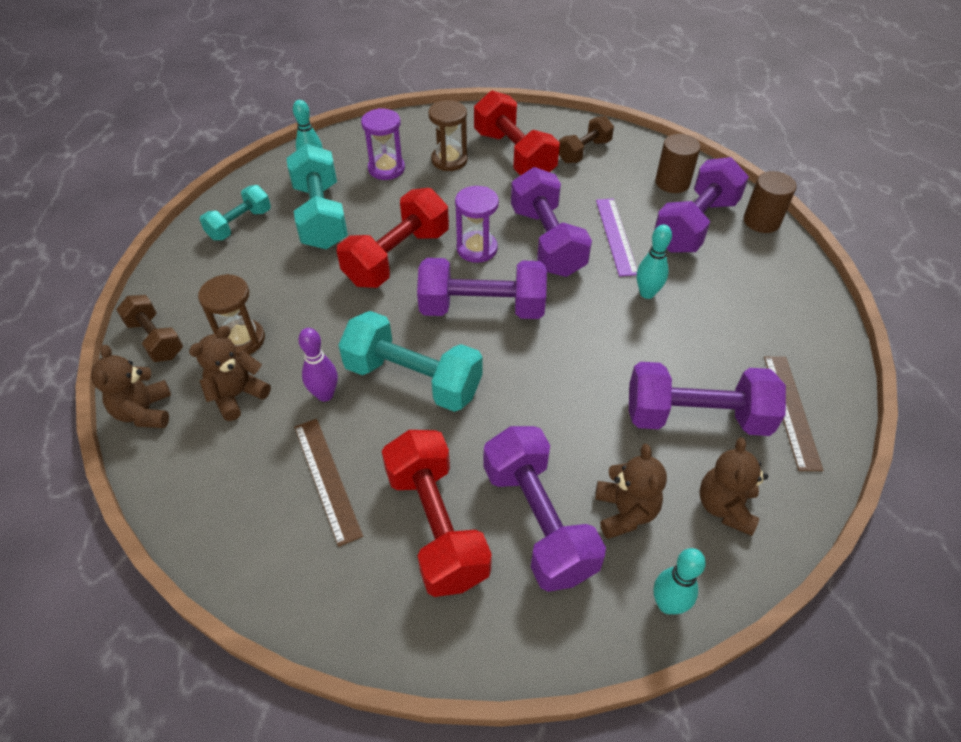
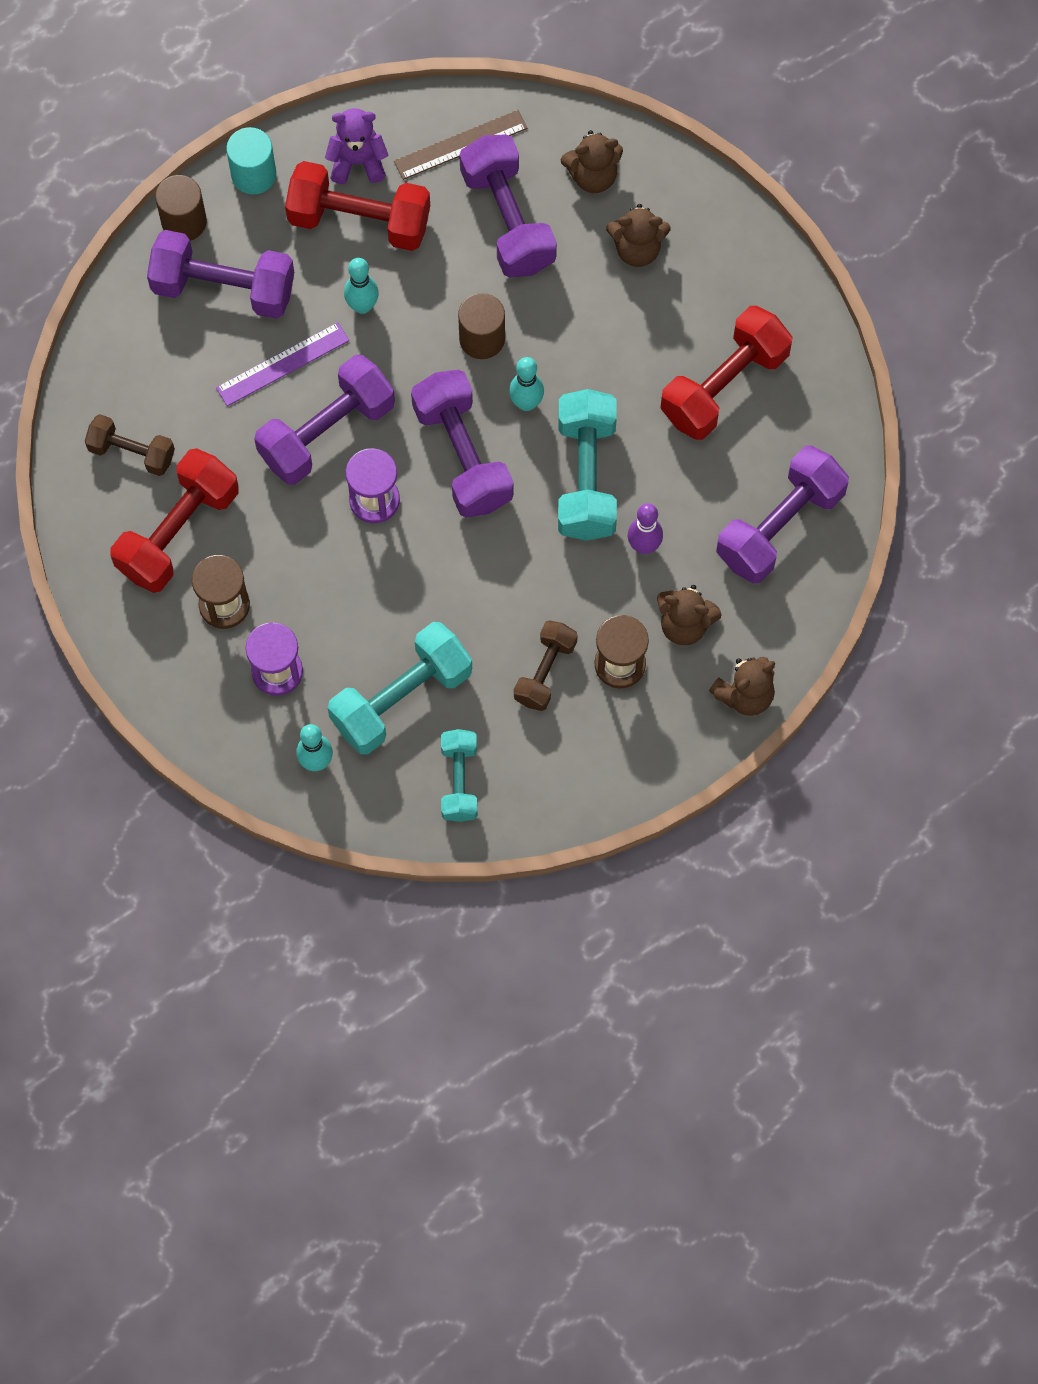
camera: 115 degrees left, 20 degrees up
brown dumbbell [116,295,183,362] -> brown dumbbell moved to [514,620,578,711]
turquoise dumbbell [200,185,271,240] -> turquoise dumbbell turned 75 degrees clockwise [441,729,477,822]
brown ruler [294,419,363,547] -> none
red dumbbell [337,188,449,288] -> red dumbbell moved to [285,161,430,251]
purple dumbbell [484,426,606,592] -> purple dumbbell moved to [716,445,849,584]
brown teddy bear [595,444,667,539] -> brown teddy bear turned 150 degrees counterclockwise [606,204,671,267]
turquoise bowling pin [654,548,706,614] -> turquoise bowling pin moved to [509,357,544,411]
brown cylinder [655,134,701,193] -> brown cylinder moved to [458,293,505,359]
none -> turquoise cylinder [226,127,276,194]
none -> purple teddy bear [325,108,388,184]

